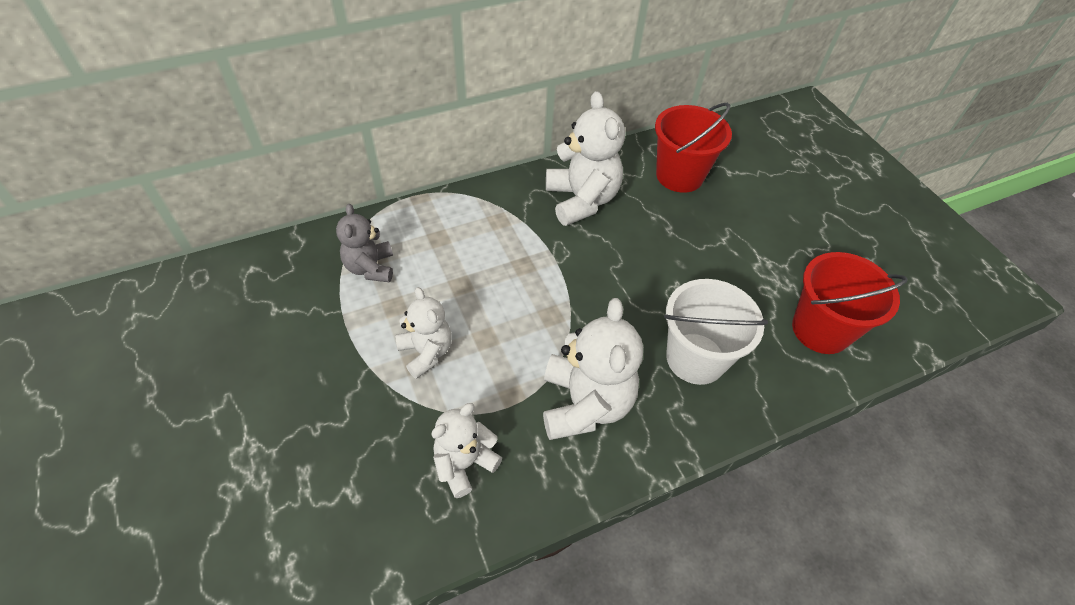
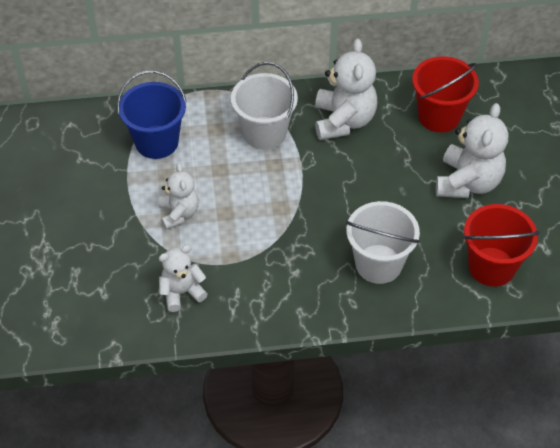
camera: 20 degrees right, 0 degrees up
grey teddy bear [336,204,393,282] -> blue bucket [117,70,187,159]
white teddy bear [543,298,643,440] -> white teddy bear moved to [436,103,508,198]
none -> white bucket [231,62,298,150]

